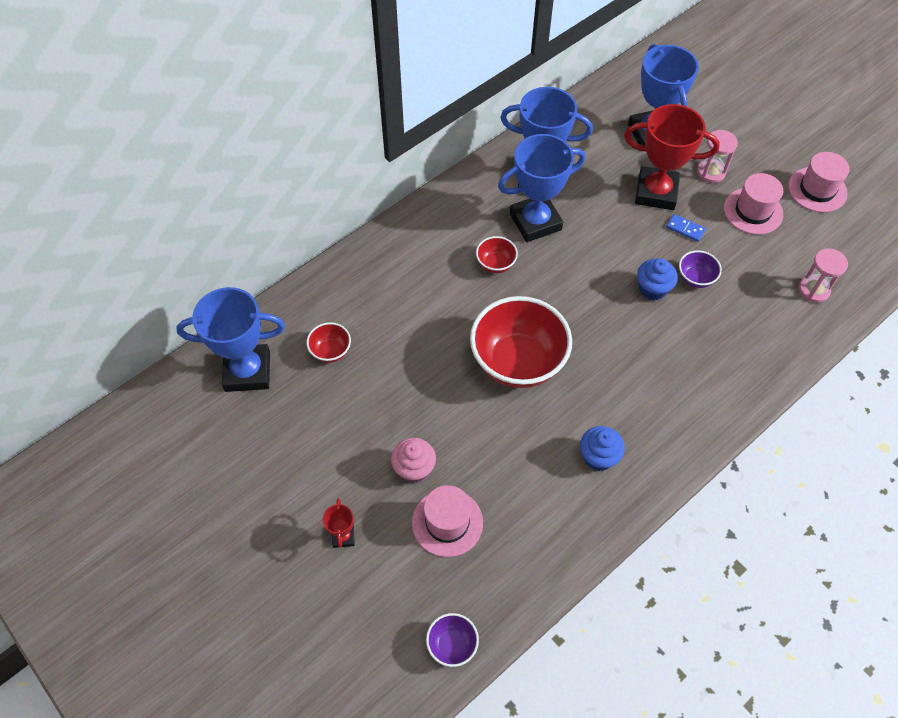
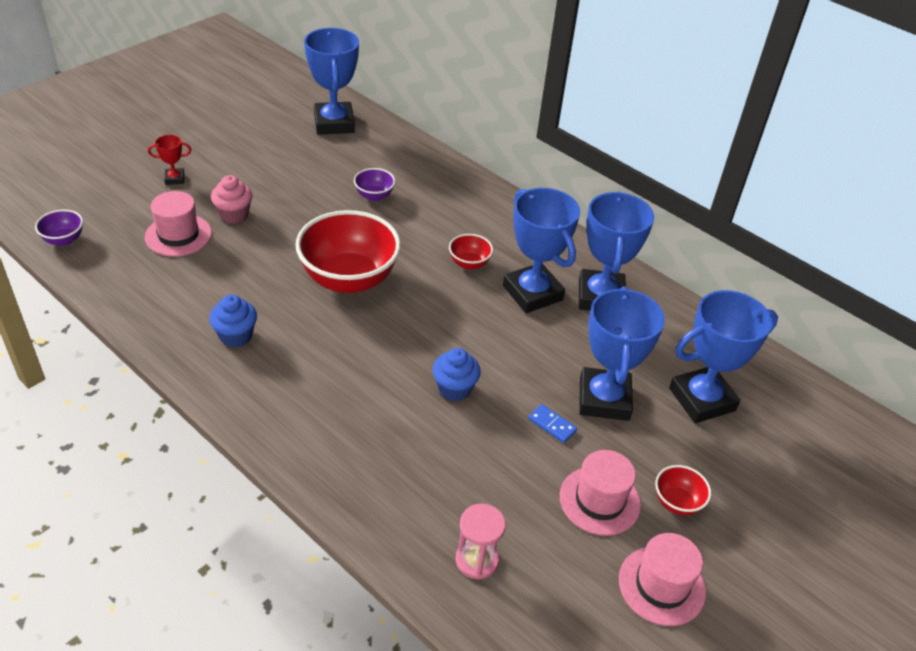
camera: 80 degrees right, 15 degrees down
red bowl [306,322,351,363] -> red bowl moved to [655,465,711,515]
red trophy [624,104,720,210] -> blue trophy [579,286,665,421]
blue domino [666,214,706,242] -> blue domino turned 75 degrees counterclockwise [528,404,577,443]
purple bowl [679,250,722,288] -> purple bowl moved to [354,168,395,201]
pink hourglass [697,130,738,183] -> none

